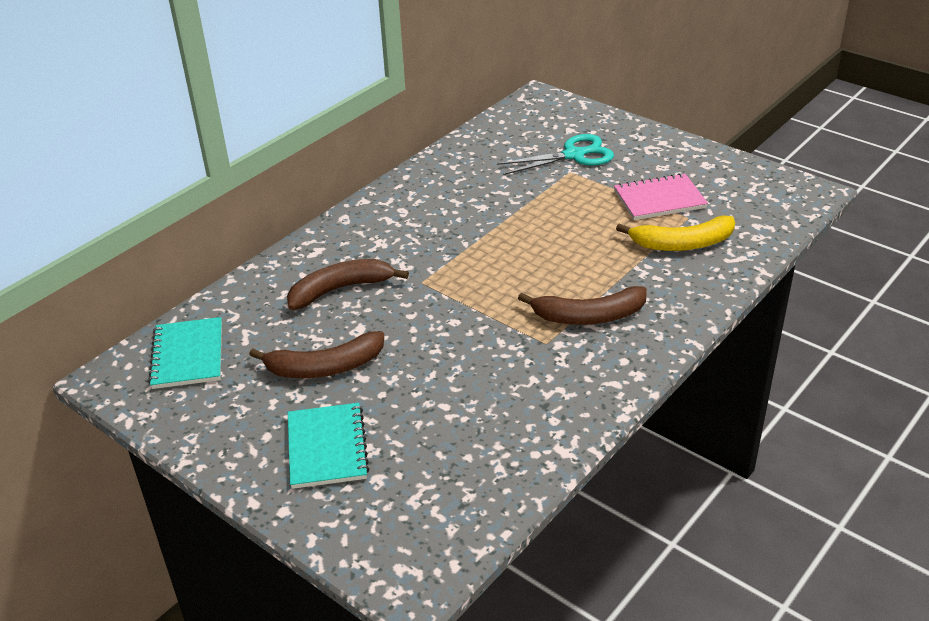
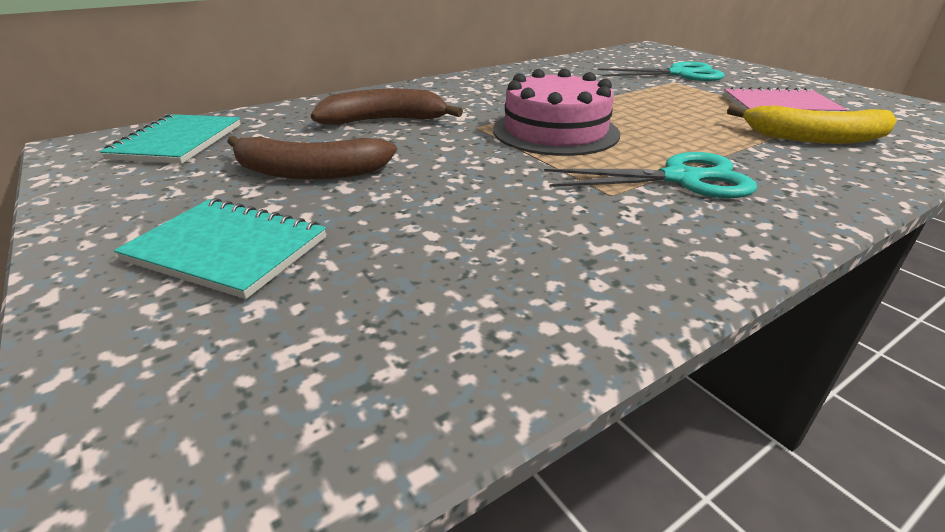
camera: 15 degrees right, 5 degrees down
turquoise notebook [288,403,369,489] -> turquoise notebook turned 75 degrees counterclockwise [114,198,326,299]
brown banana [518,286,647,325] -> turquoise scissors [544,152,757,198]
none -> pink cake [493,69,620,156]

